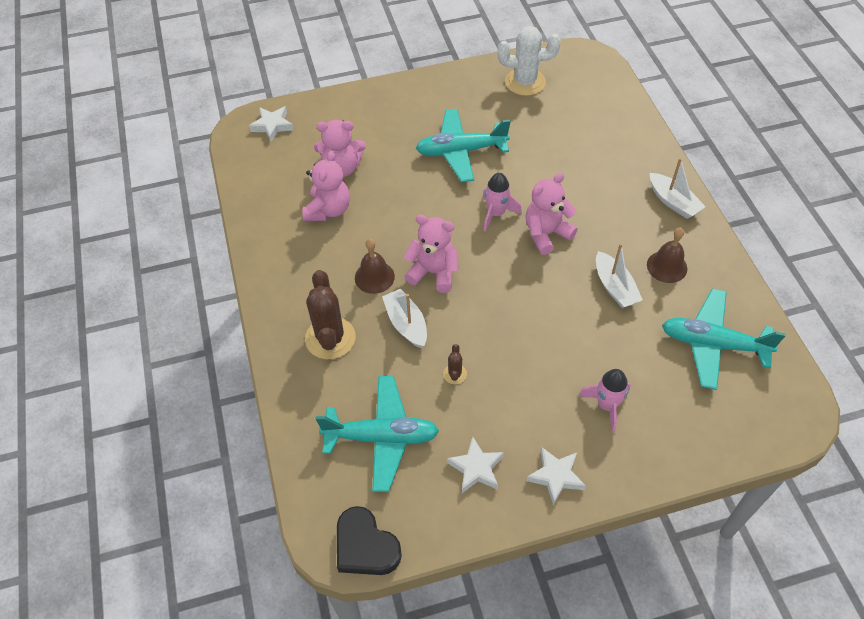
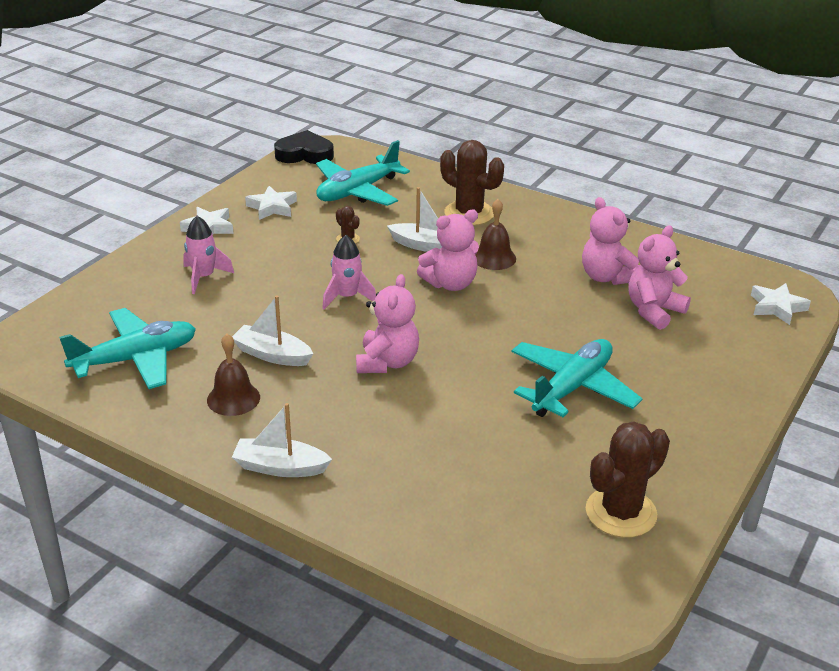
camera: 135 degrees right, 20 degrees down
pink rocket [482,173,522,231] -> pink rocket moved to [322,235,376,309]
white cactus [498,26,561,96] -> brown cactus [586,421,670,538]

